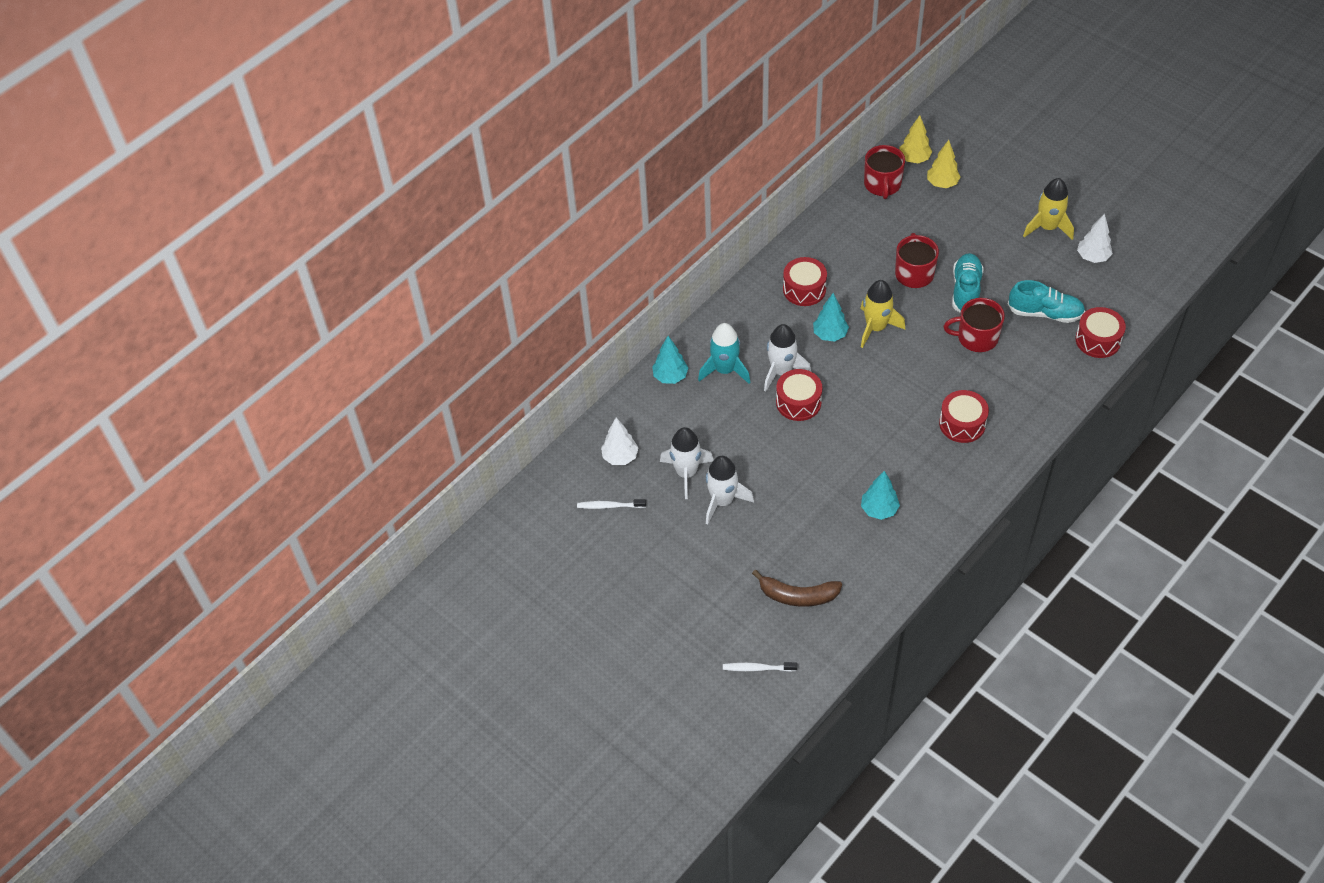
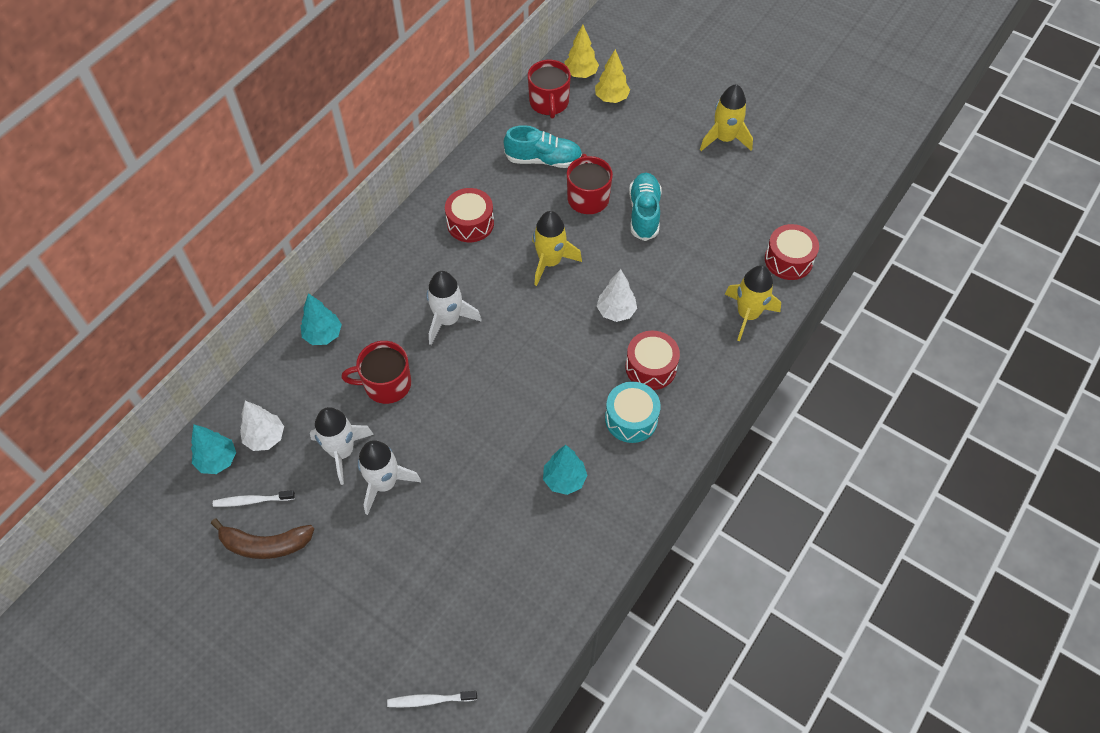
camera: 10 degrees left, 5 degrees up
turquoise rocket [698,323,750,384] -> none
brown banana [752,570,842,607] -> brown banana moved to [211,519,314,559]
red drum [776,369,822,421] -> none
turquoise tree [813,293,849,342] -> turquoise tree moved to [191,424,236,474]
red mug [944,298,1005,352] -> red mug moved to [342,341,411,404]
turquoise shoe [1008,280,1085,323] -> turquoise shoe moved to [504,125,582,168]
white tree [1077,214,1113,263] -> white tree moved to [597,269,637,322]
none -> turquoise drum [605,382,661,443]
none -> yellow rocket [725,265,781,341]

